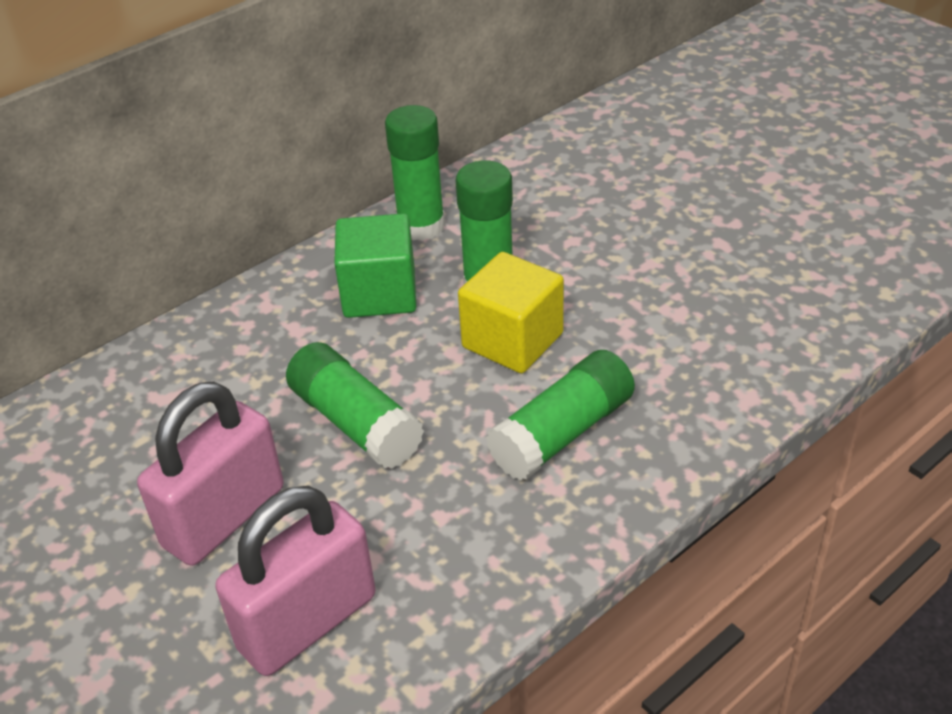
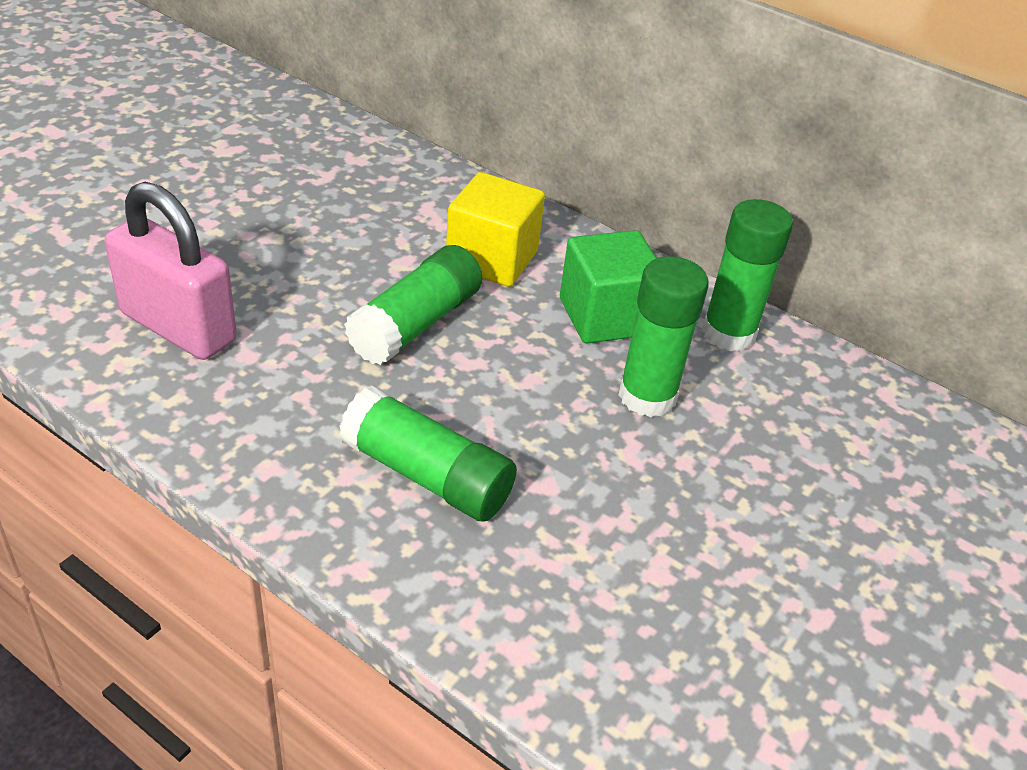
camera: 70 degrees right, 0 degrees up
pink padlock [137,381,284,566] -> none
yellow cube [458,252,564,373] -> yellow cube moved to [446,172,545,287]

